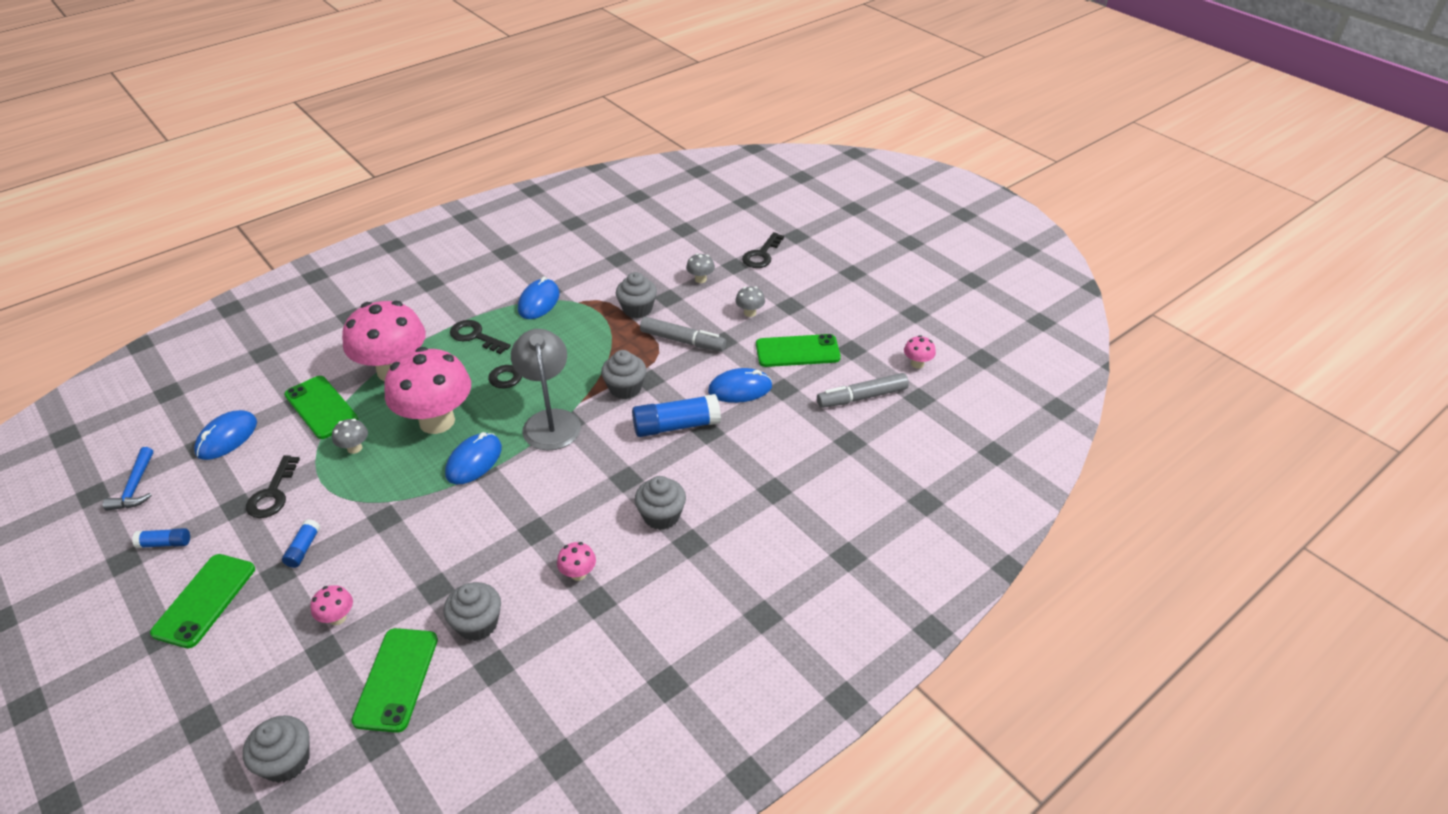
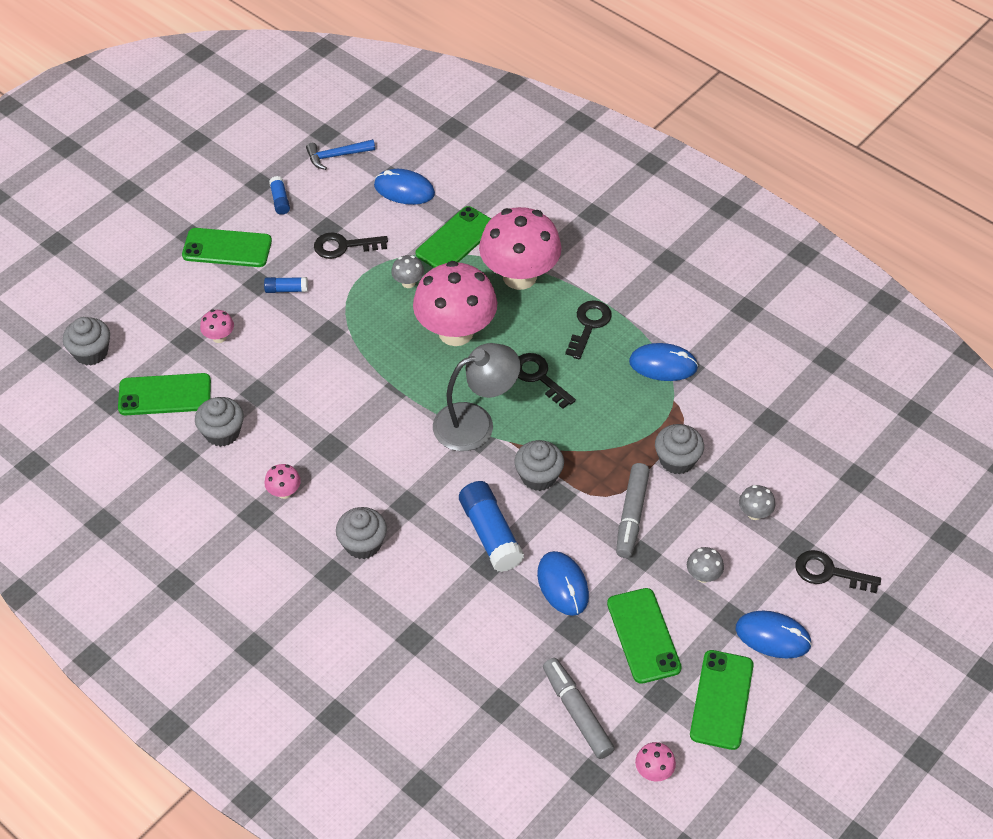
camera: 80 degrees right, 10 degrees up
blue mouse [445,432,502,484] -> blue mouse moved to [736,611,812,658]
none -> green phone [690,650,754,750]

